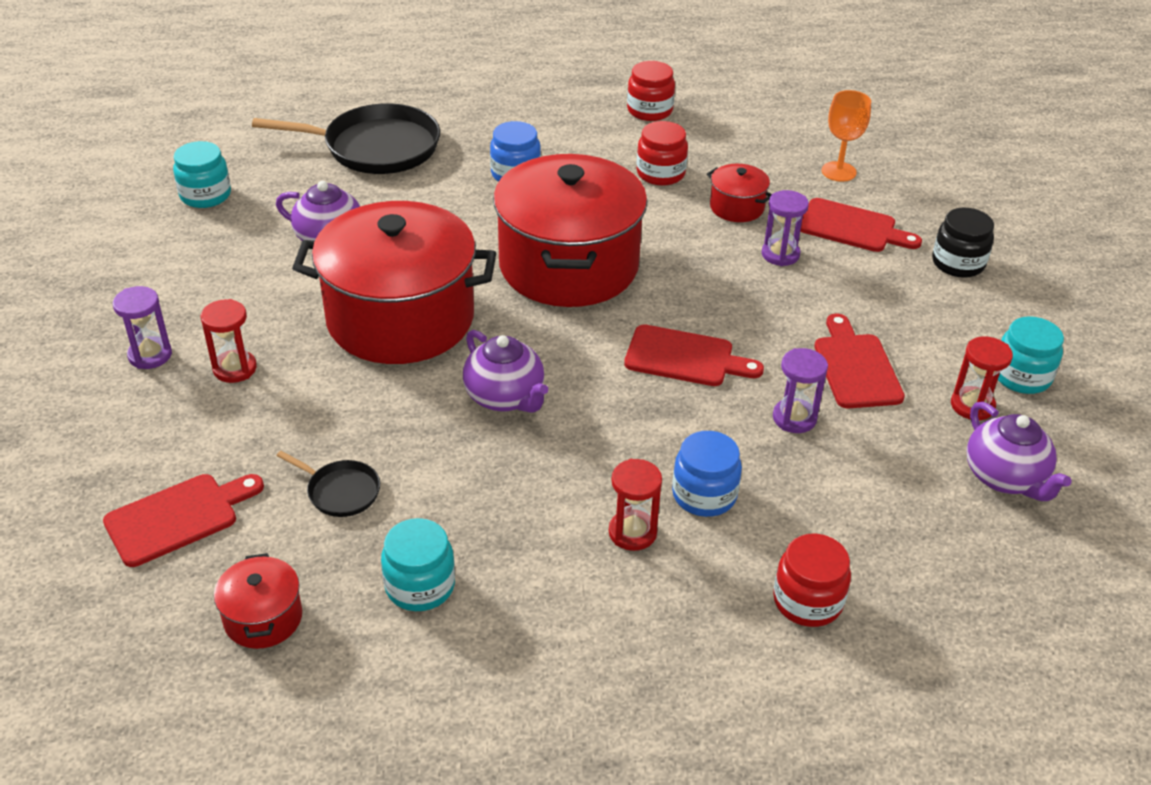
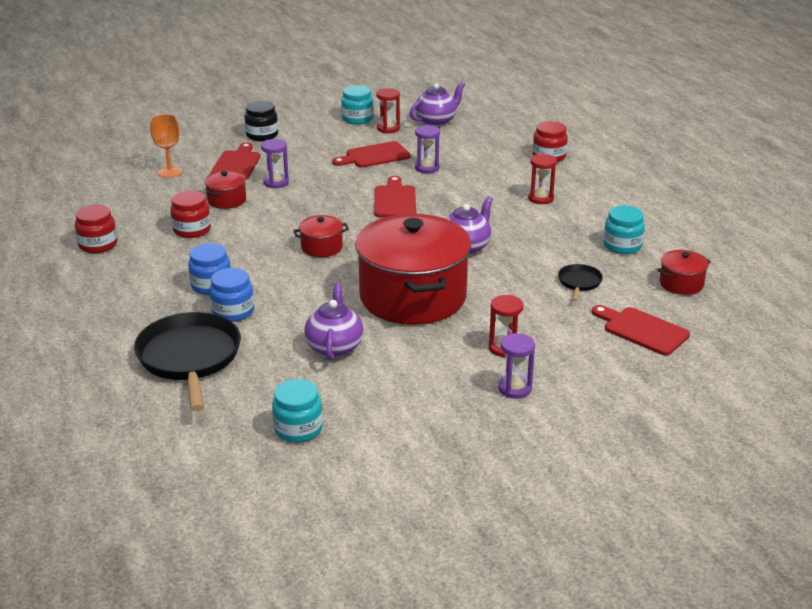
camera: 105 degrees left, 10 degrees down
red pot [493,154,647,307] -> red pot [293,215,349,257], size x0.42
blue jar [672,431,742,517] -> blue jar moved to [209,268,254,322]

